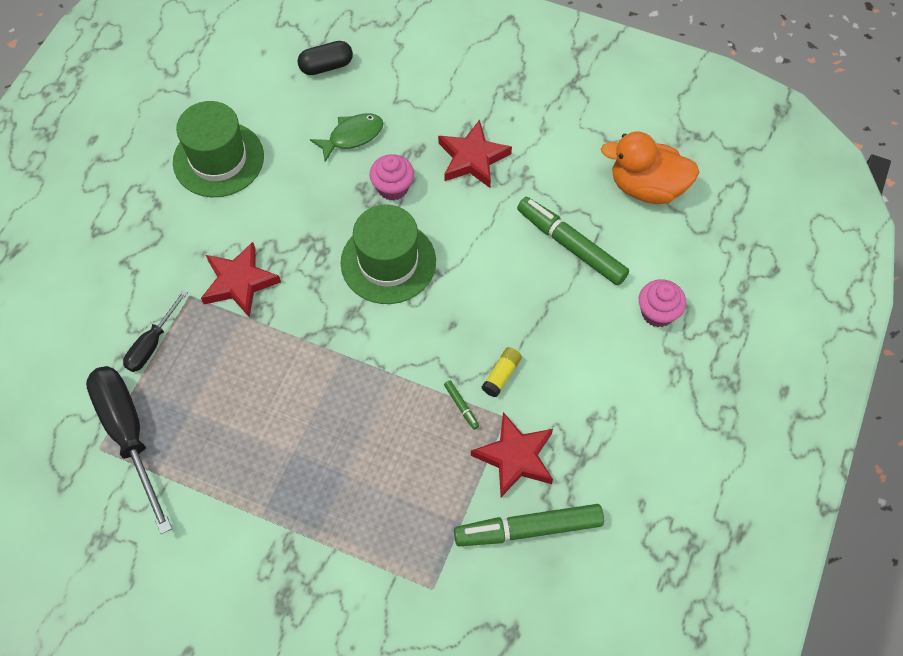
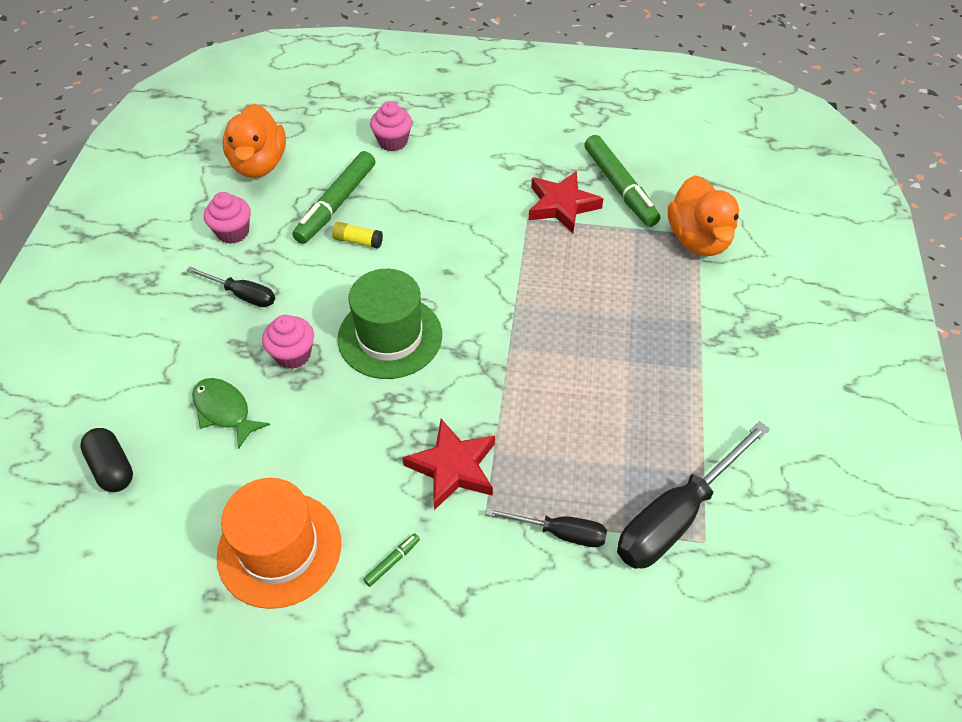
camera: 105 degrees left, 10 degrees down
green hat [173,101,264,197] -> orange hat [217,478,341,609]
red star [438,120,512,188] -> black screwdriver [186,267,275,307]
green marker [444,380,479,430] -> green marker moved to [363,533,420,587]
yellow glue stick [482,347,522,397] -> yellow glue stick moved to [332,222,383,249]
none -> pink cupcake [204,192,251,244]
none -> orange duck [668,175,739,256]

